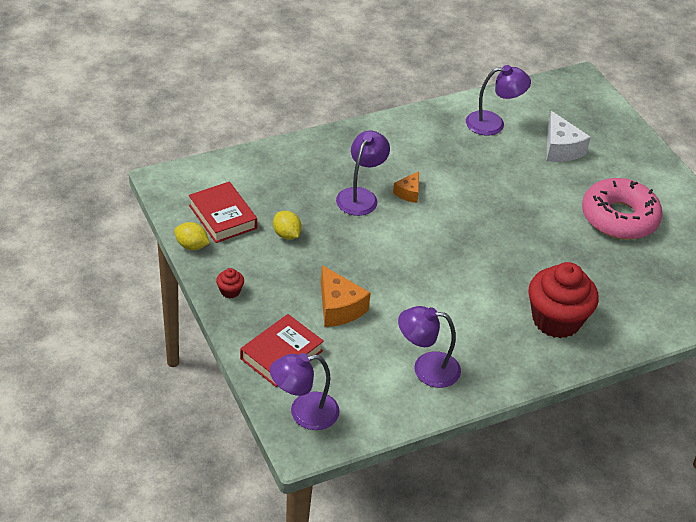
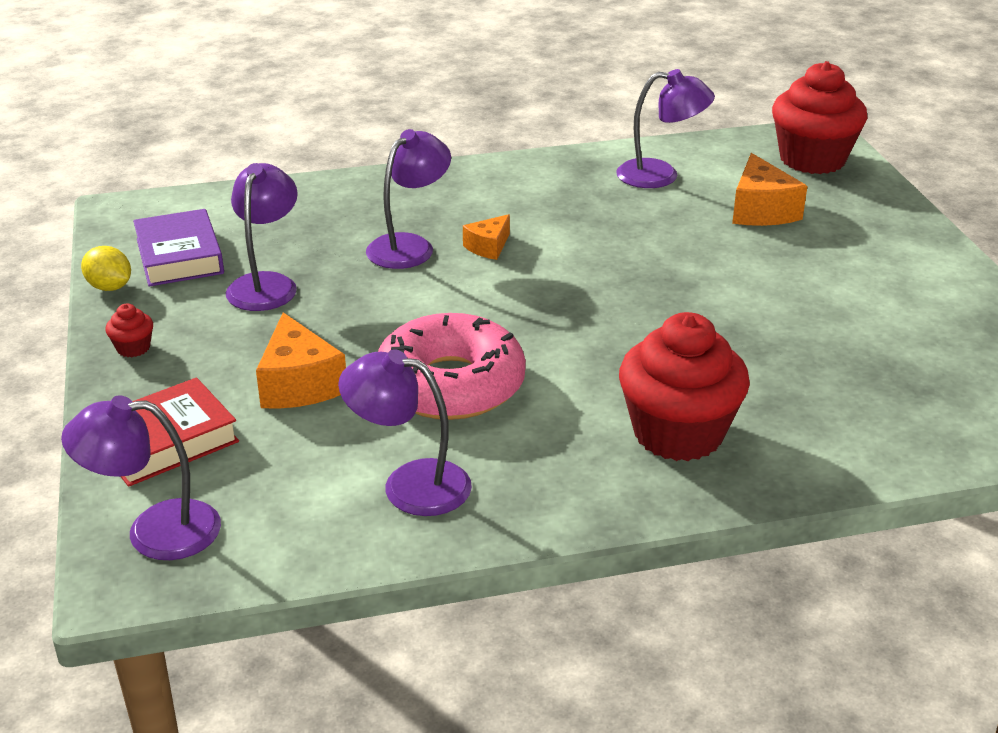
camera: 15 degrees right, 10 degrees down
red book [189,182,257,243] -> purple book [133,209,224,286]
yellow lemon [273,211,302,240] -> purple lamp [226,163,298,311]
white cheese [547,111,591,162] -> orange cheese [732,153,807,226]
pink donut [582,178,663,240] -> pink donut moved to [378,313,526,420]
none -> red cupcake [772,61,868,174]

